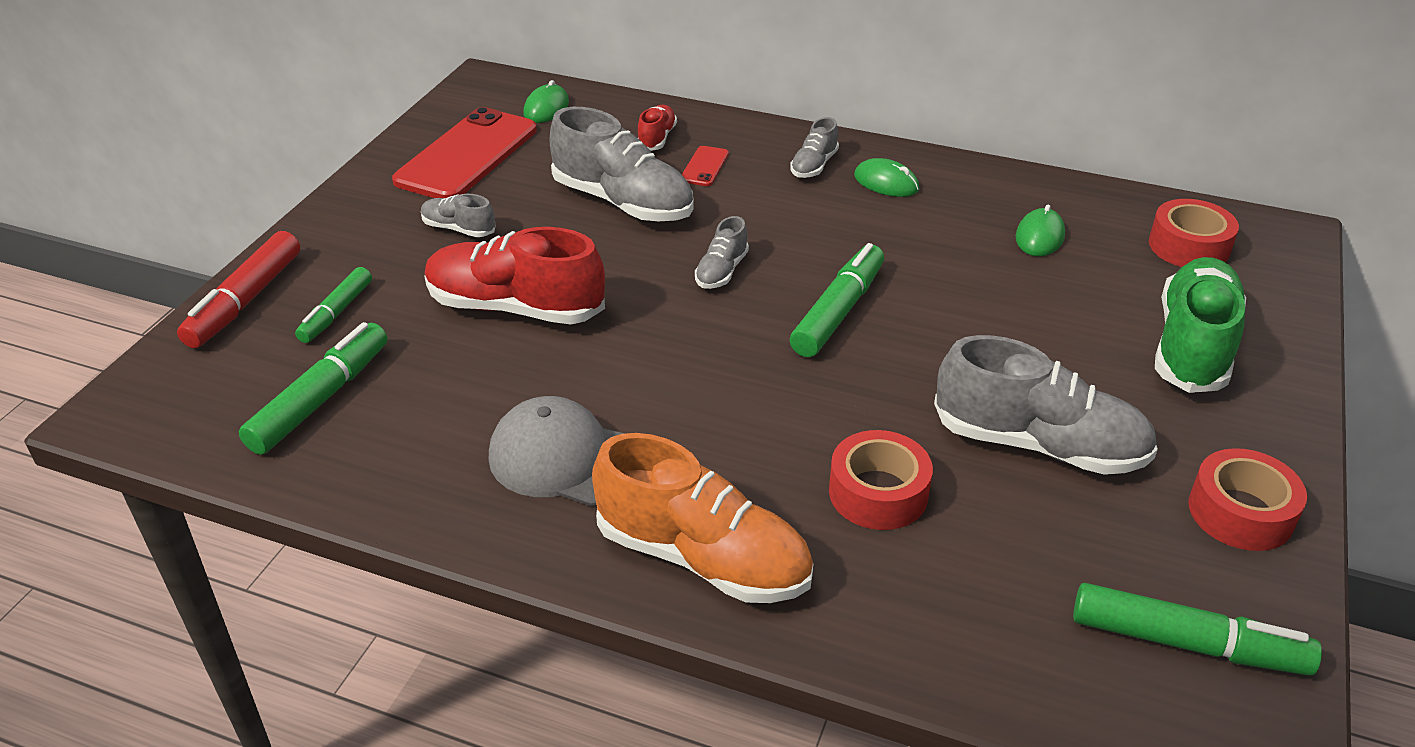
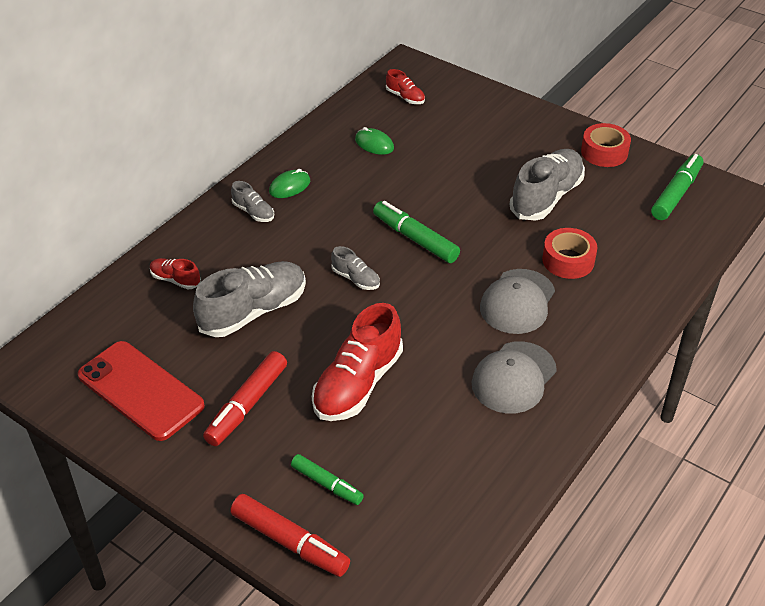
camera: 75 degrees left, 5 degrees up
green marker [239,322,388,455] -> none
grey shoe [421,194,496,237] -> red marker [203,351,287,446]
green mouse [524,80,569,123] -> none
orange shoe [592,433,813,603] -> none
red phone [682,146,729,186] -> none
red tape [1149,199,1239,267] -> red shoe [386,69,425,104]
green shoe [1155,257,1246,393] -> none
none -> grey cap [480,269,555,334]

